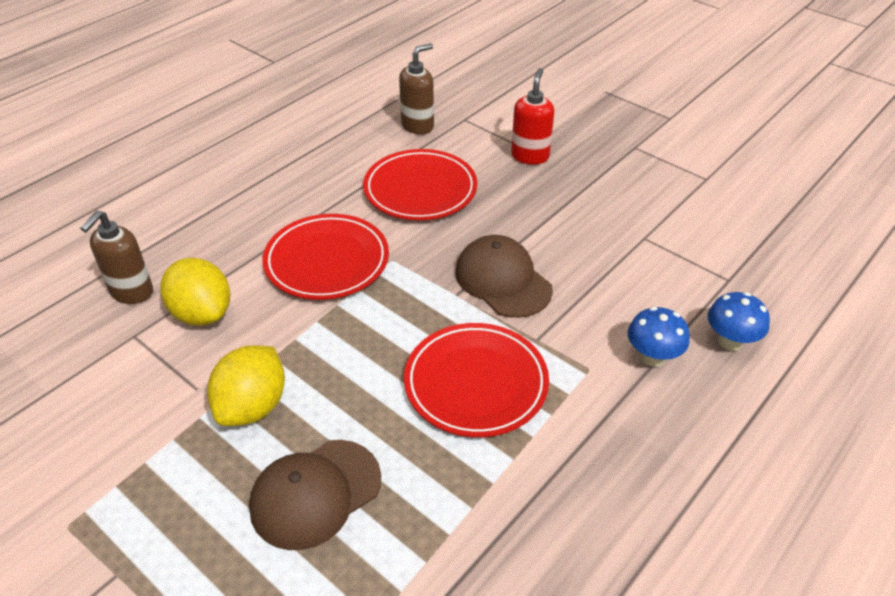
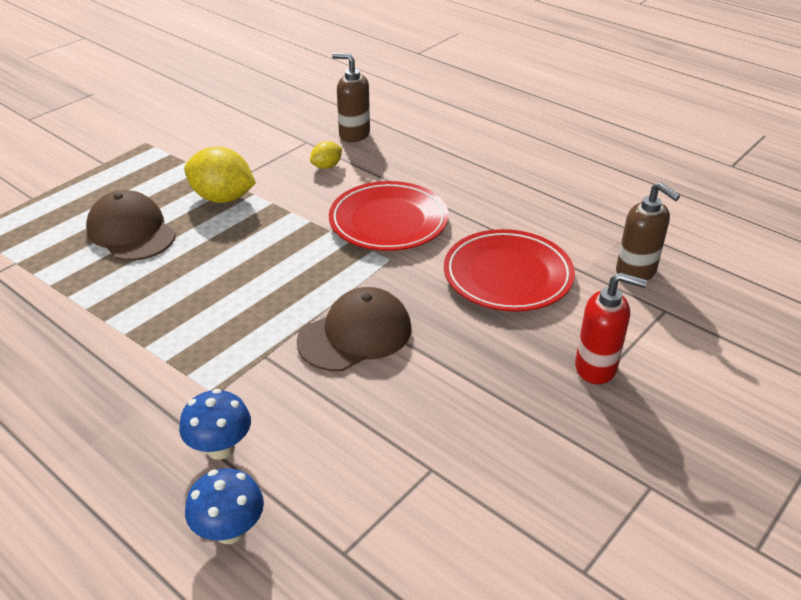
camera: 90 degrees right, 5 degrees down
yellow lemon [160,258,230,326] -> yellow lemon [310,141,342,169], size x0.52
red plate [404,323,549,437] -> none

